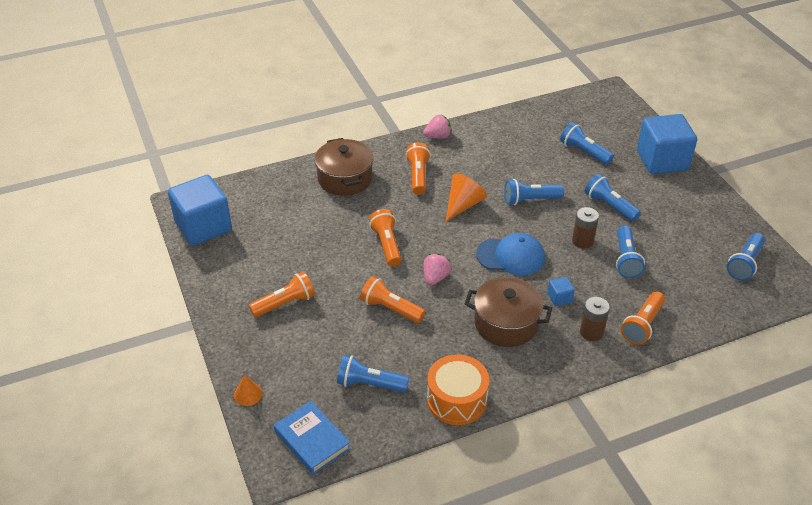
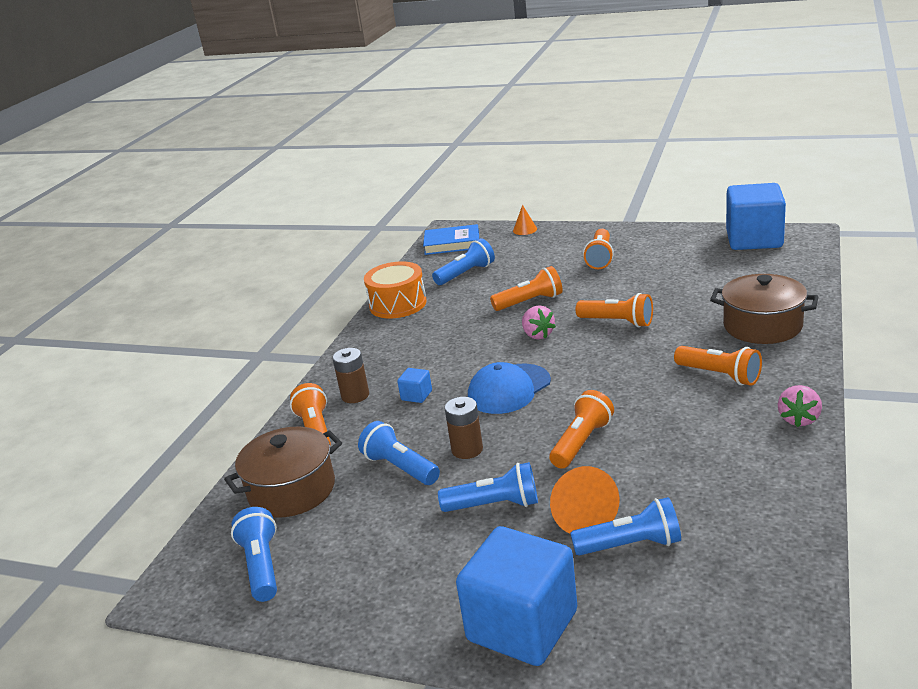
camera: 135 degrees right, 15 degrees down
orange cone [445,173,487,222] -> orange cone moved to [550,466,620,534]
brown pot [465,277,552,347] -> brown pot moved to [224,426,342,518]
blue flashlight [504,179,564,205] -> orange flashlight [549,390,614,469]

